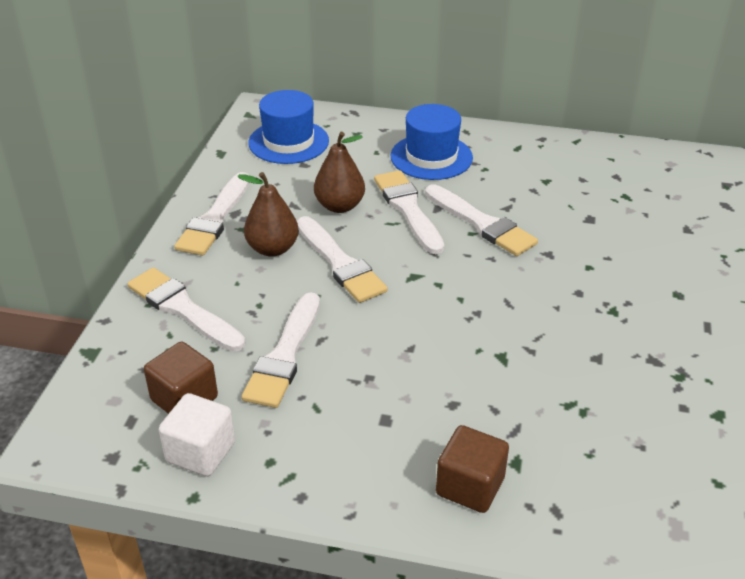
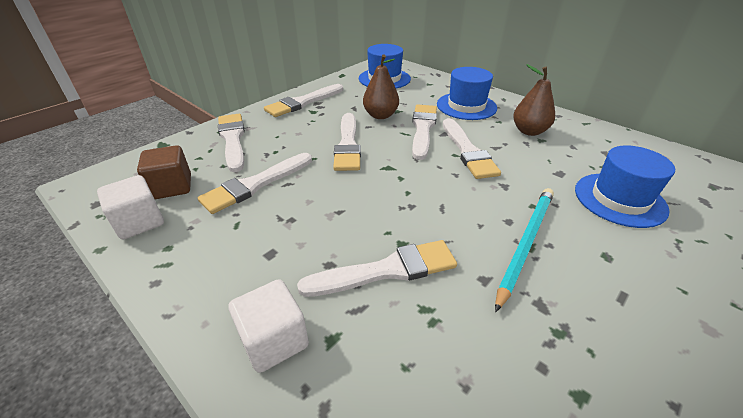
camera: 30 degrees right, 0 degrees up
brown pear [237,172,299,257] -> brown pear moved to [513,64,555,136]
brown cube [436,425,509,513] -> white cube [229,279,309,373]
none -> white brush [297,240,457,297]
none -> turquoise pencil [495,188,554,312]
none -> blue hat [575,145,675,228]

